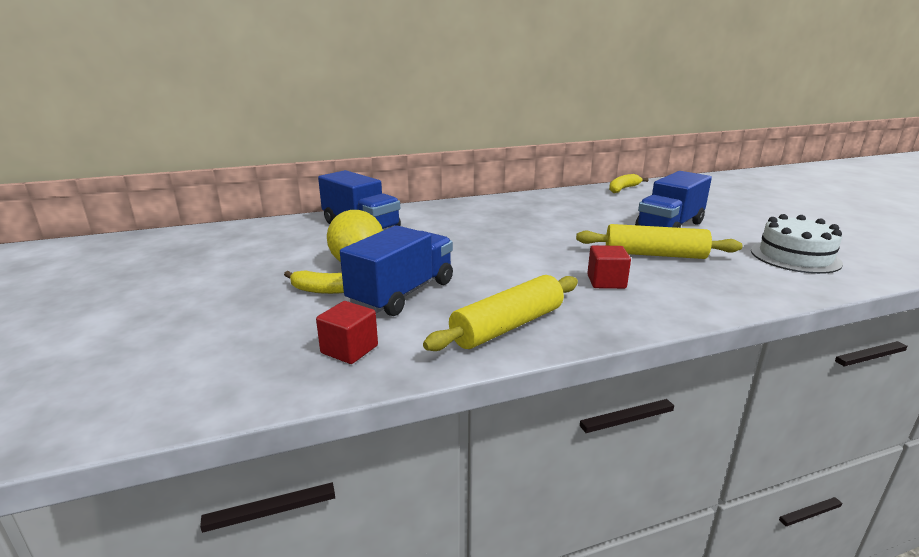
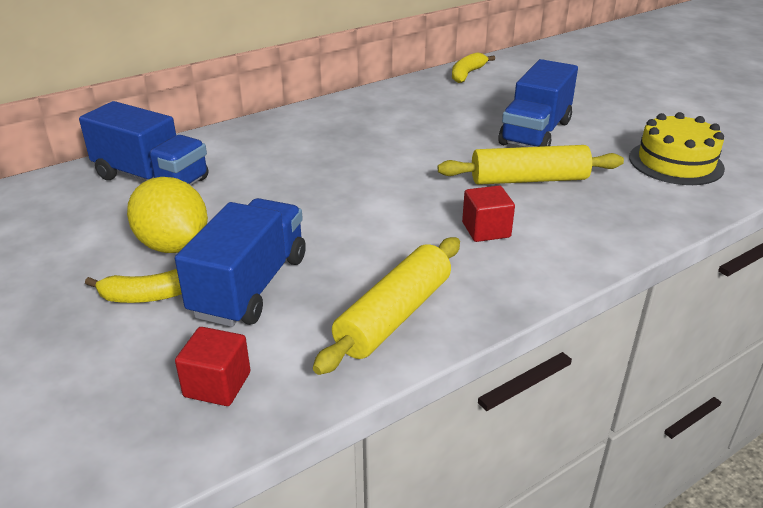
camera: 15 degrees left, 10 degrees up
white cake [751,214,843,274] -> yellow cake [629,112,725,185]

